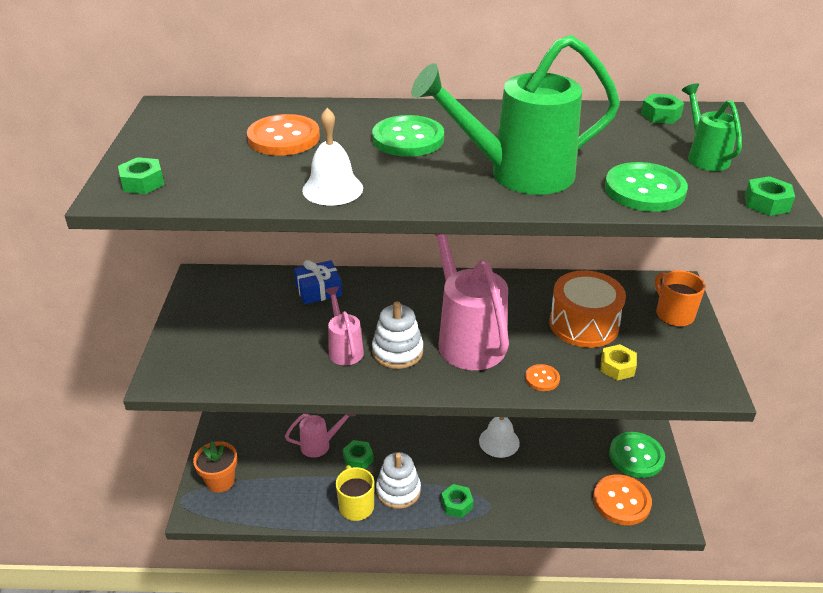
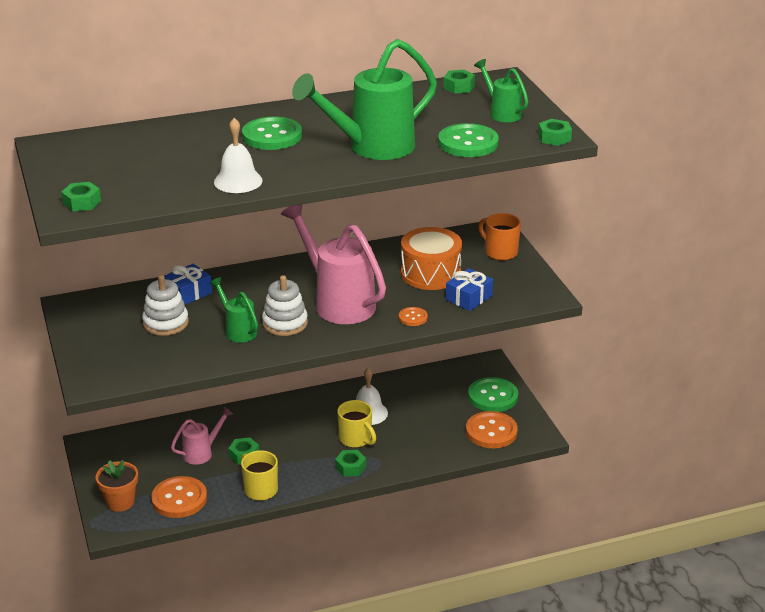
camera: 20 degrees left, 5 degrees down
orange button [247,114,320,155] -> orange button moved to [151,476,207,518]
pink watering can [325,287,364,365] -> green watering can [209,277,258,343]
white stacking toy [376,452,421,509] -> white stacking toy moved to [142,275,189,336]
yellow nut [600,344,637,381] -> blue gift [446,268,493,311]
none -> yellow mug [337,400,376,448]

